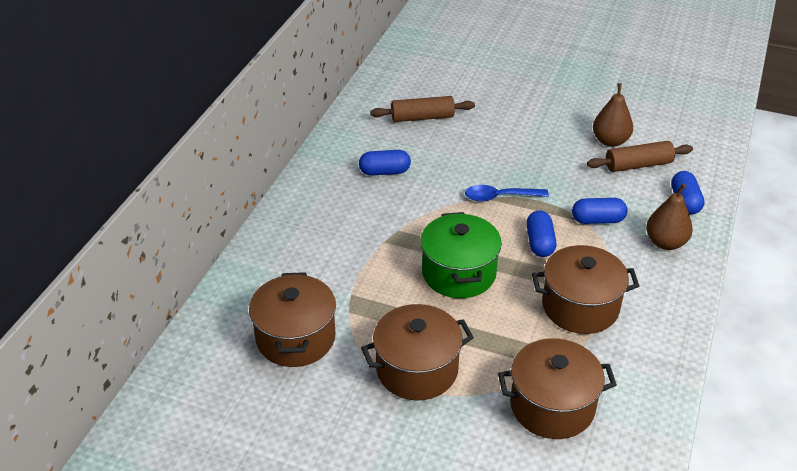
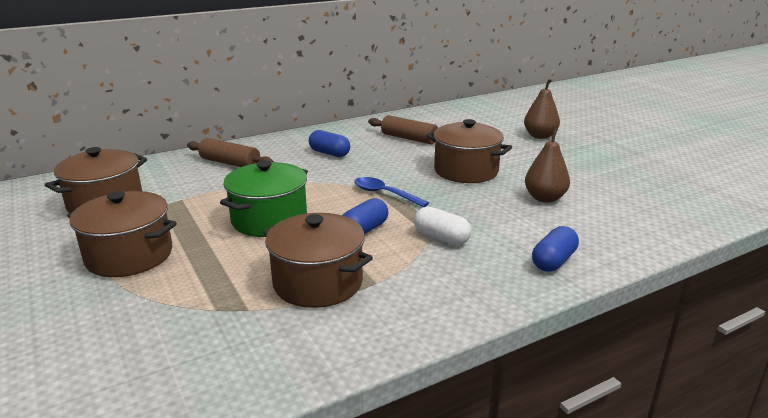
camera: 40 degrees right, 15 degrees down
brown pot [498,338,617,439] -> brown pot moved to [426,119,512,183]
blue capsule [572,198,628,224] -> white capsule [414,206,471,245]
brown rolling pin [587,141,693,172] -> brown rolling pin moved to [187,138,274,167]
brown pear [646,184,693,250] -> brown pear moved to [524,79,560,139]

